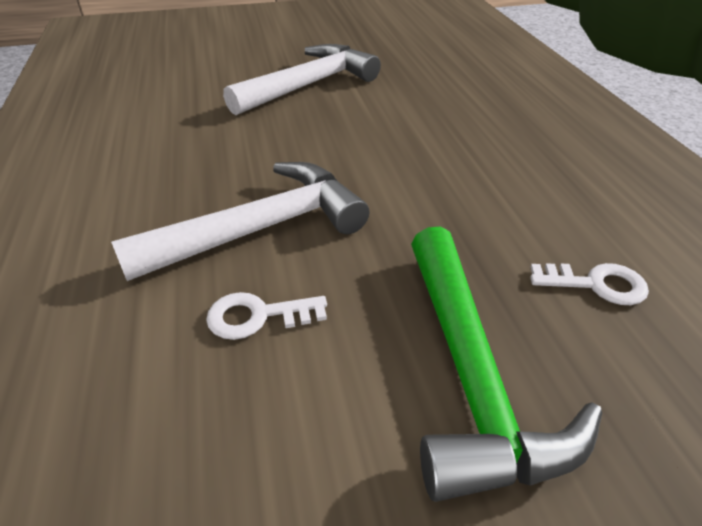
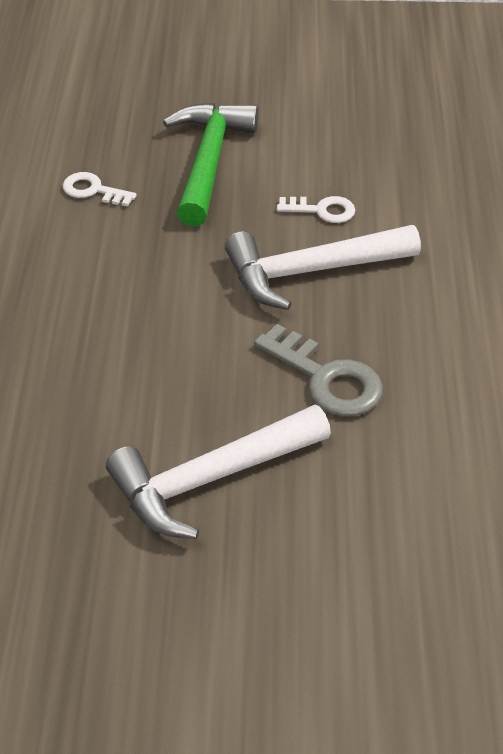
camera: 165 degrees left, 5 degrees up
none -> grey key [254,324,383,416]

